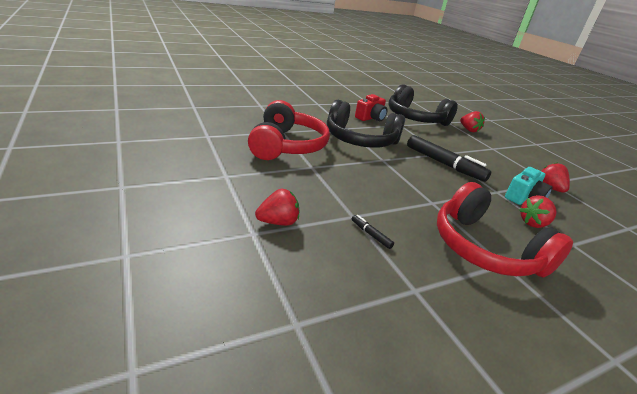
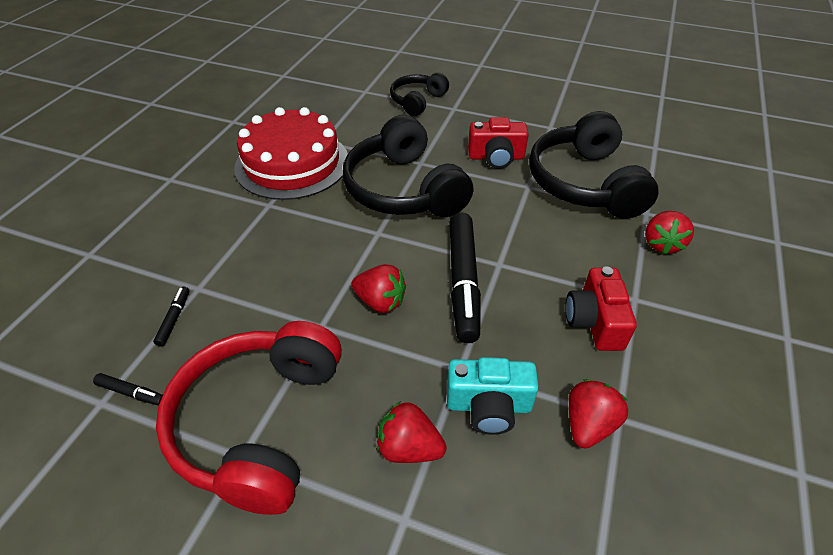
camera: 50 degrees right, 15 degrees up
red headphones [248,100,330,160] -> red cake [234,107,348,200]
red strawberry [255,189,299,226] -> red strawberry moved to [351,264,406,313]
none -> black marker [93,373,163,406]
none -> black headphones [390,73,449,116]
none -> red camera [565,266,637,351]

